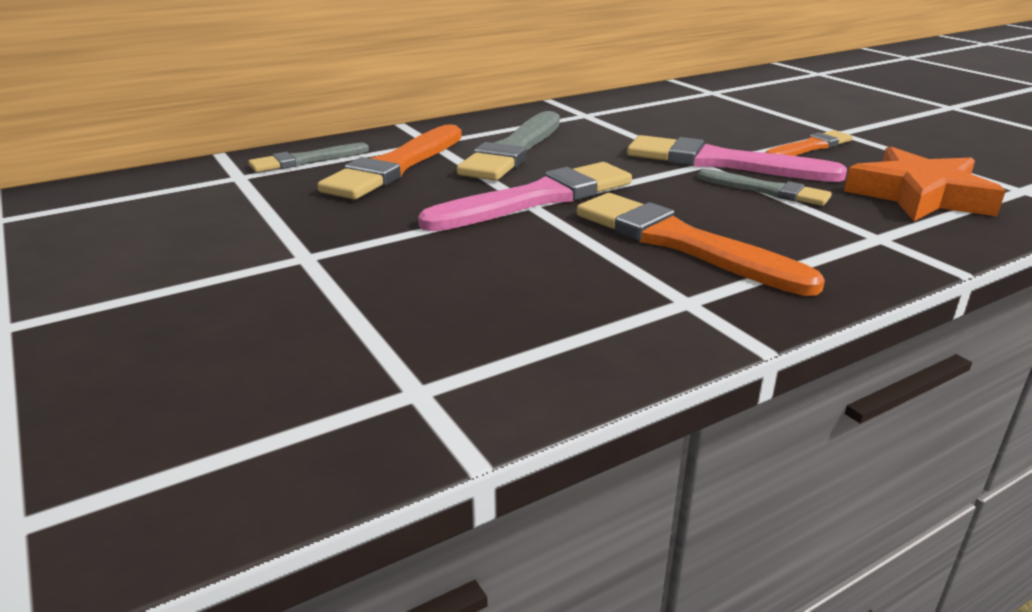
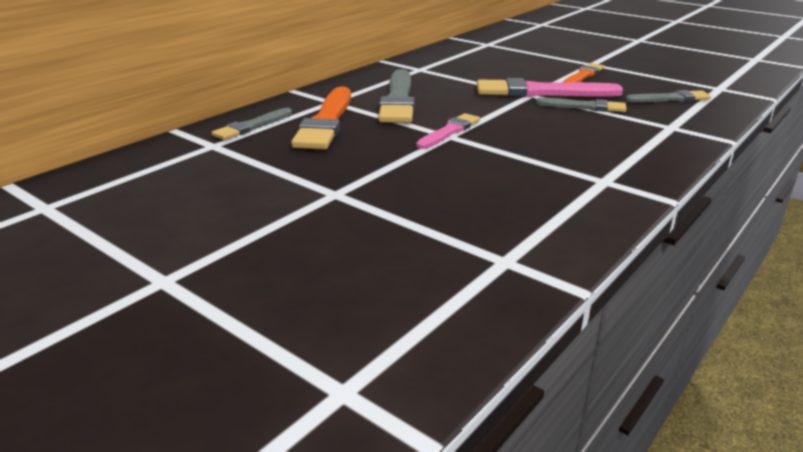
camera: 20 degrees left, 0 degrees up
pink brush [418,162,632,231] -> pink brush [416,113,480,149], size x0.58
orange brush [577,193,825,296] -> none
orange star [844,146,1006,221] -> grey brush [625,90,711,103]

